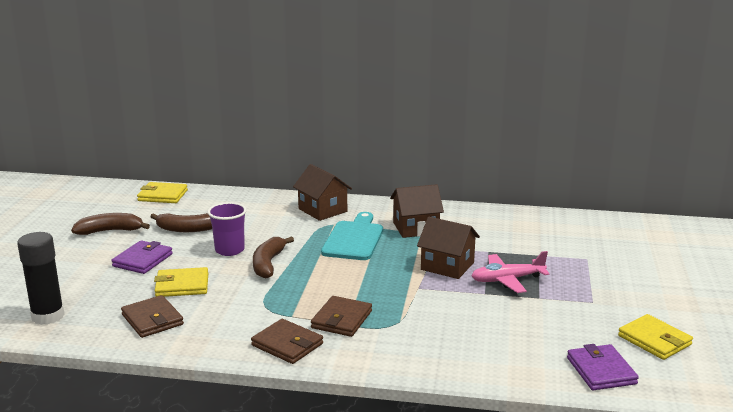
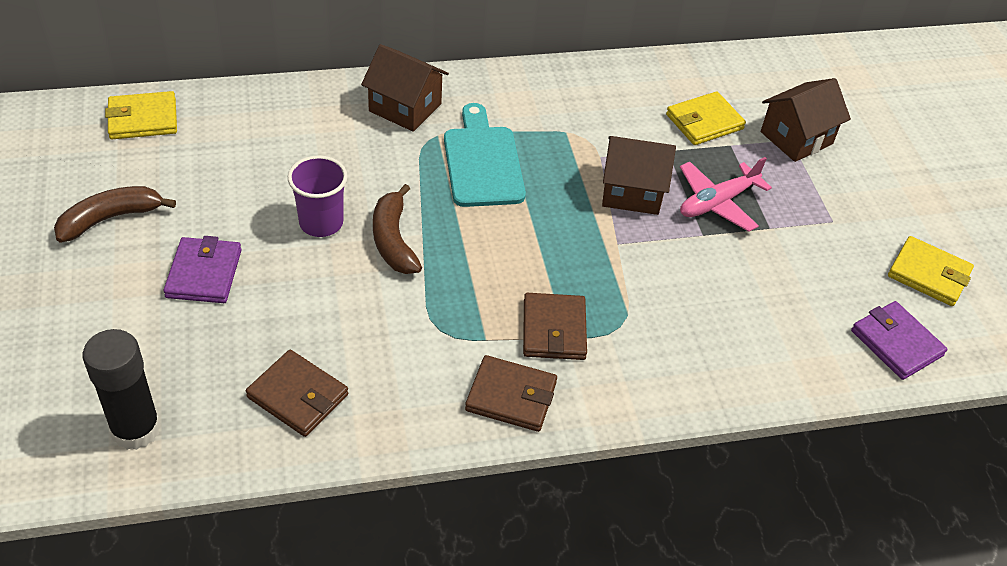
camera: 25 degrees left, 25 degrees up
brown banana [150,213,212,232] -> none
yellow wallet [154,267,208,297] -> yellow wallet moved to [666,91,746,145]
brown house [390,184,444,238] -> brown house moved to [761,78,851,162]

